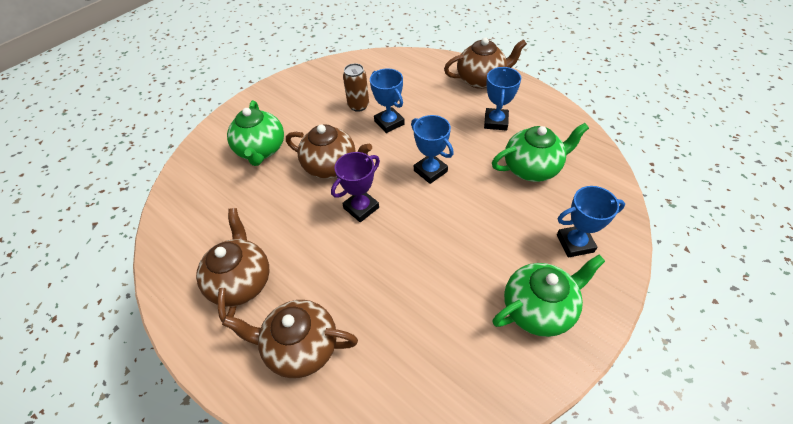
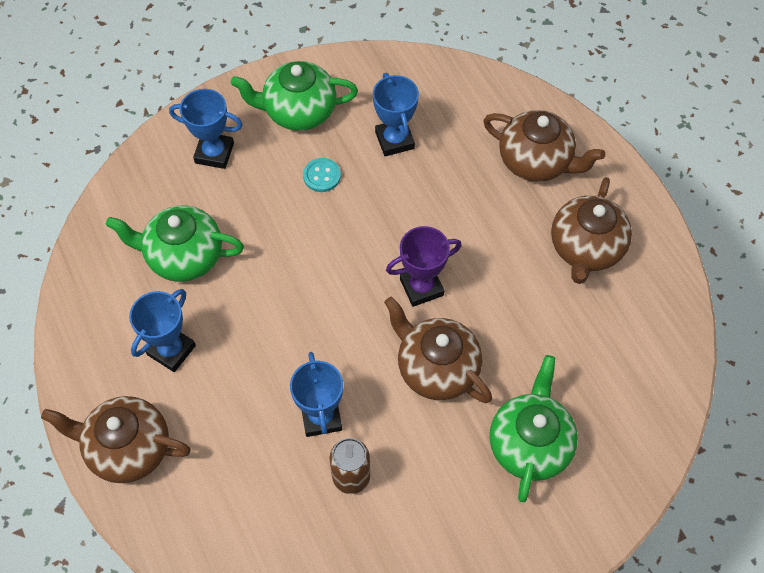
camera: 160 degrees left, 10 degrees up
blue trophy [411,115,454,184] -> blue trophy moved to [373,73,419,156]
none -> turquoise button [303,158,341,192]

